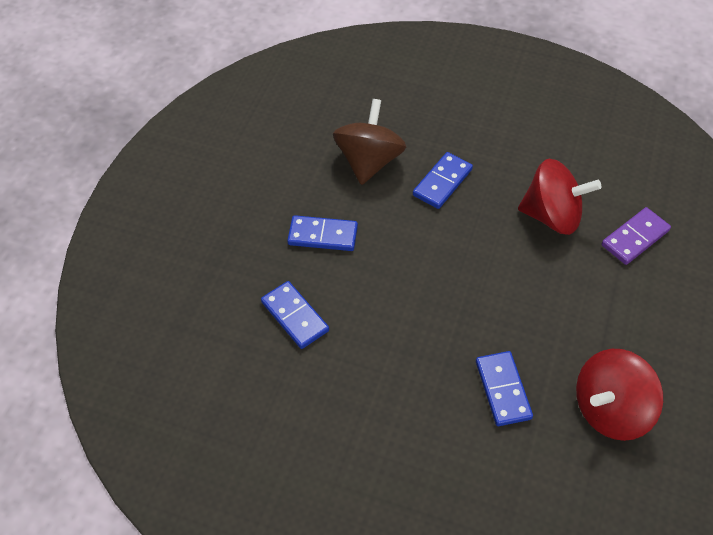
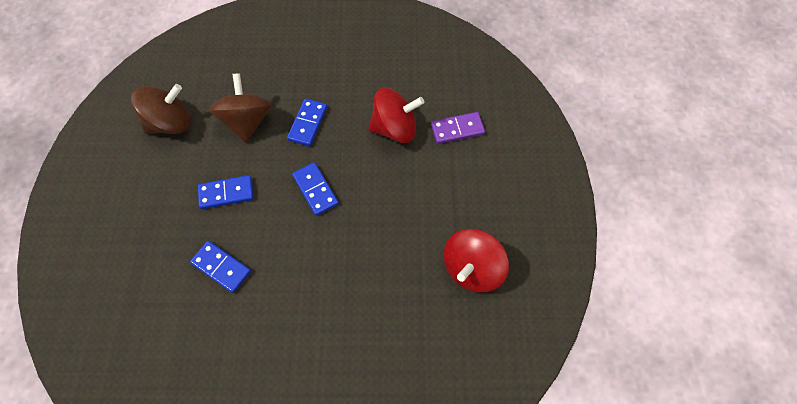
camera: 20 degrees left, 10 degrees up
blue domino [476,351,533,426] -> blue domino moved to [292,162,339,216]
purple domino [602,207,671,265] -> purple domino turned 45 degrees clockwise [431,112,485,144]
none -> brown spinning top [131,84,191,134]

